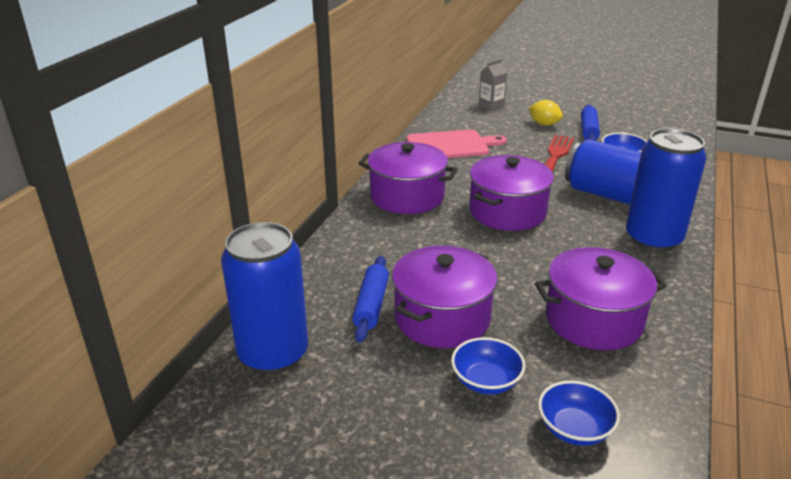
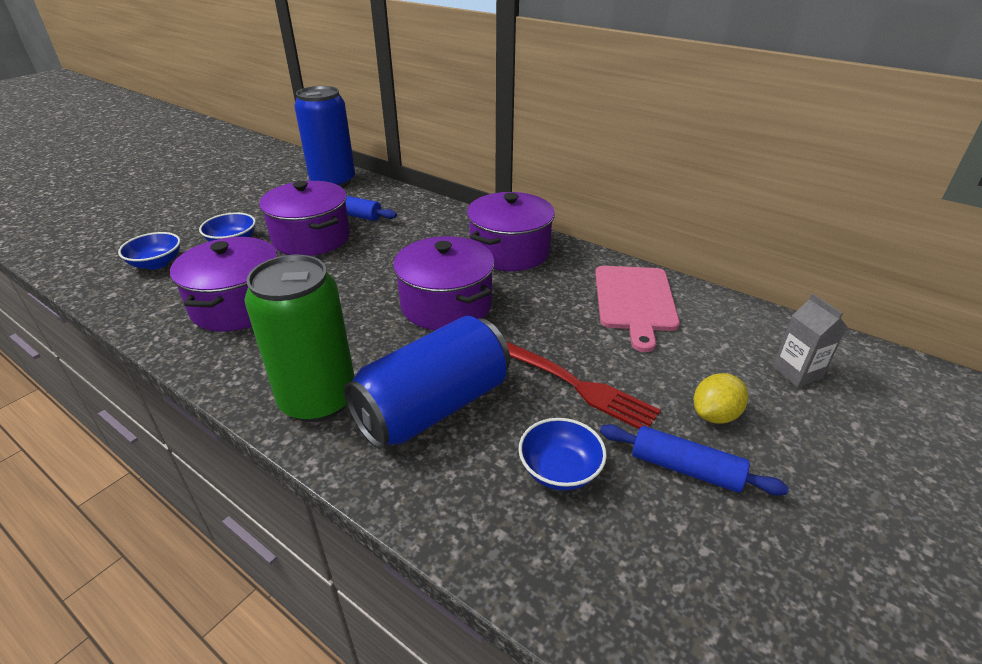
camera: 105 degrees right, 5 degrees up
blue can [626,128,707,251] -> green can [244,255,355,422]

